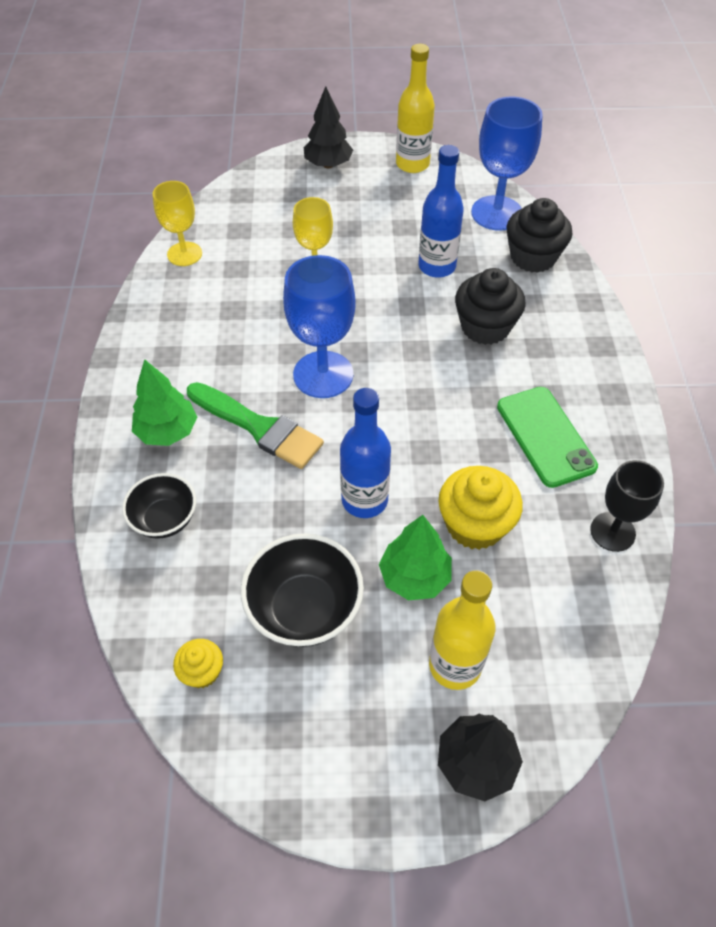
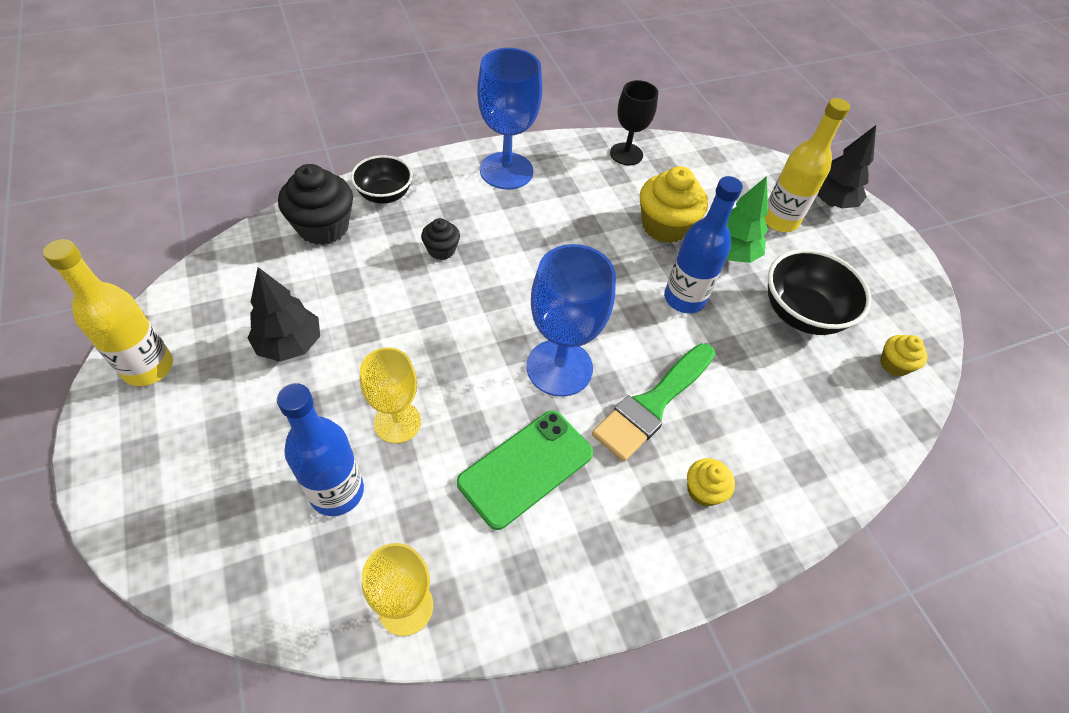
camera: 115 degrees left, 0 degrees up
black bowl [122,473,196,539] -> black bowl moved to [351,155,413,204]
green tree [132,359,197,446] -> yellow cupcake [687,458,735,506]
green brush [187,382,324,469] -> green brush turned 150 degrees counterclockwise [592,343,715,462]
black tree [304,86,353,168] -> black tree moved to [248,267,320,362]
blue bottle [418,145,464,278] -> blue bottle moved to [277,383,364,516]
black cupcake [455,268,526,345] -> black cupcake [421,218,460,260], size x0.54
blue goblet [471,96,543,231] -> blue goblet moved to [477,48,543,189]
green phone [497,387,598,488] -> green phone moved to [457,410,593,530]

